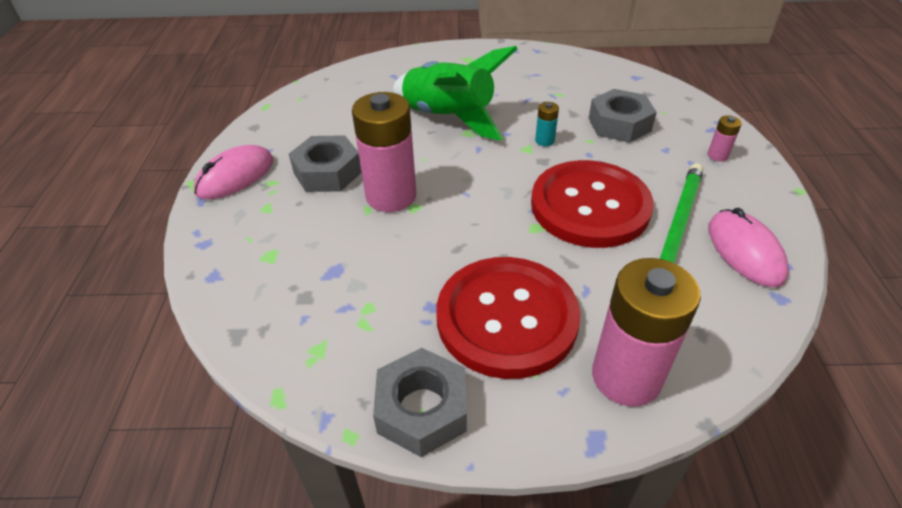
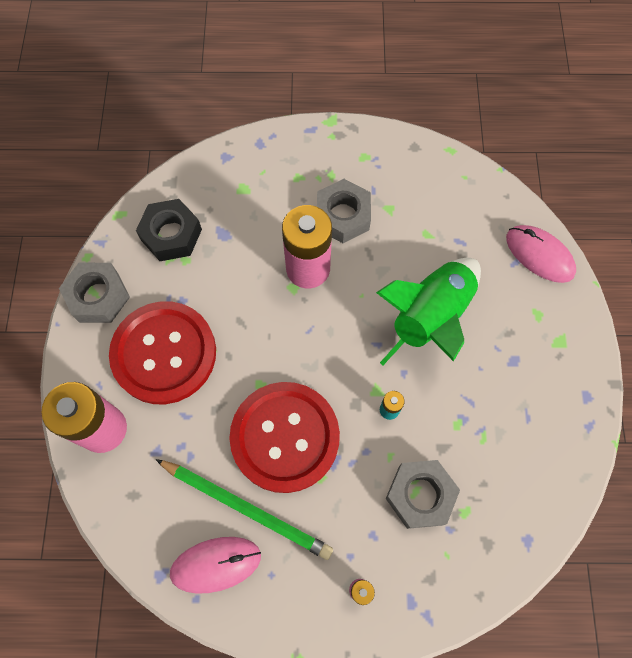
camera: 90 degrees right, 25 degrees up
pink mouse [193,145,273,199] -> pink mouse moved to [506,225,576,283]
none -> black nut [136,199,202,261]

